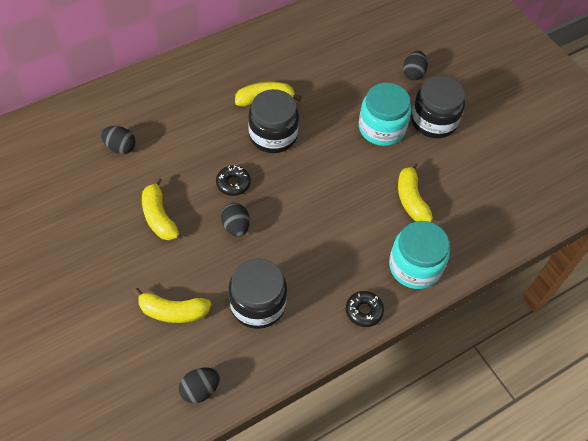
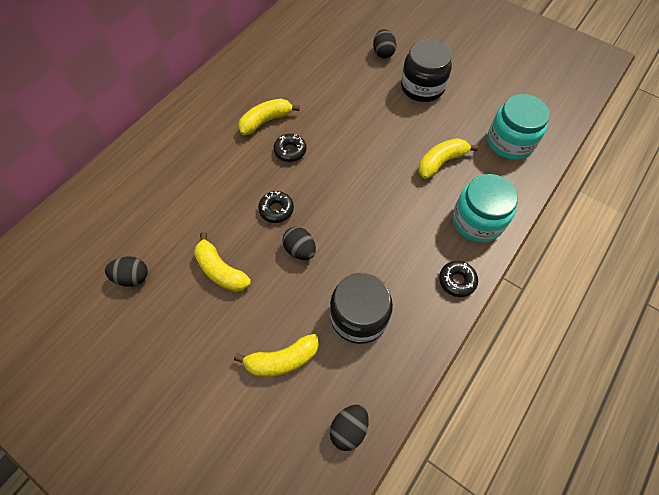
camera: 20 degrees left, 5 degrees up
black egg [101,126,135,154] -> black egg moved to [105,256,148,287]
black jar [248,89,299,153] -> black donut [273,134,306,162]
turquoise jar [359,83,411,146] -> turquoise jar moved to [487,94,550,160]
yellow banana [398,161,433,222] -> yellow banana turned 90 degrees clockwise [418,138,478,179]

